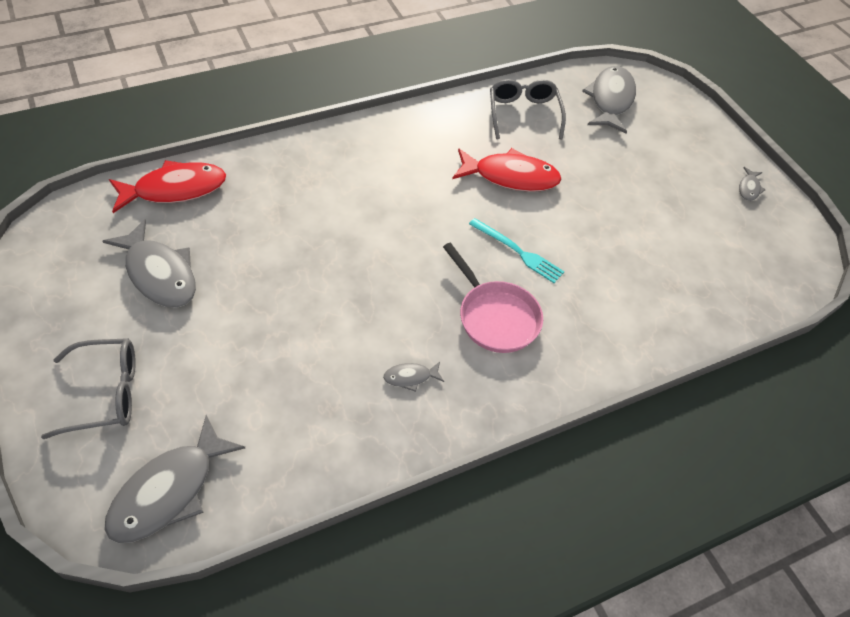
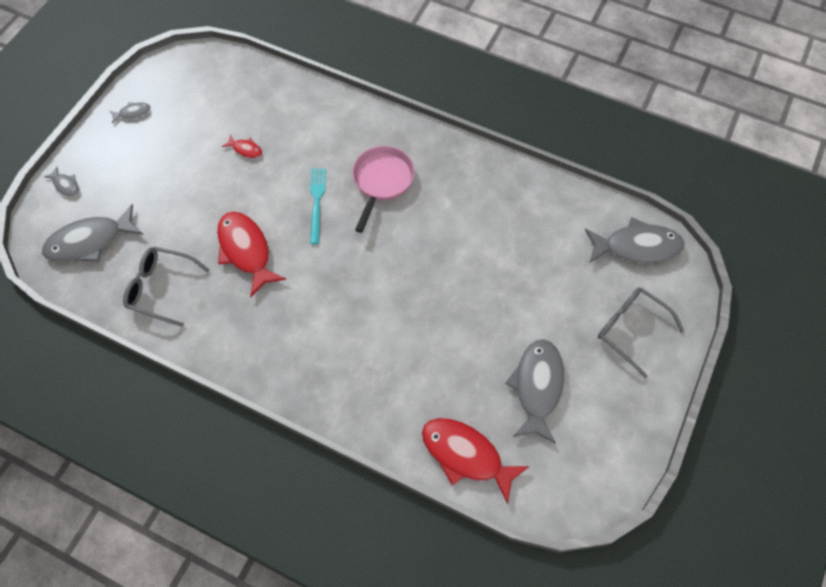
camera: 125 degrees left, 10 degrees up
grey fish [383,362,444,392] -> grey fish moved to [44,167,79,197]
grey glasses [490,79,566,140] -> grey glasses turned 60 degrees clockwise [123,247,209,327]
none -> red fish [222,135,262,158]

